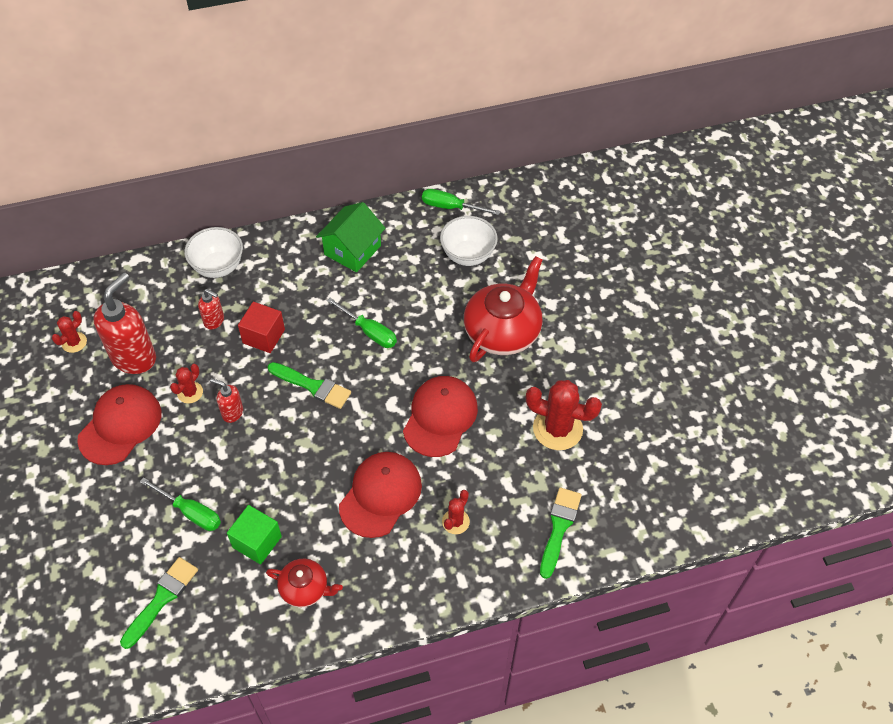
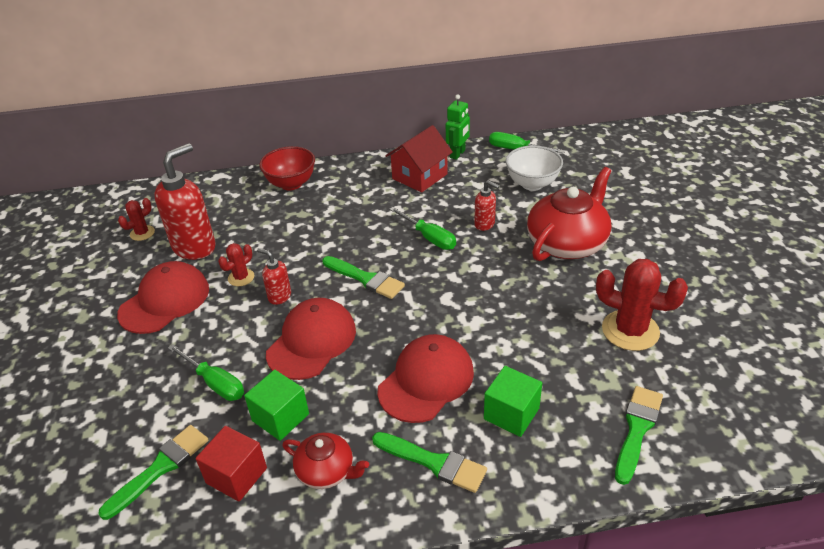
camera: 10 degrees right, 15 degrees down
white bowl [184,227,243,278] -> red bowl [259,146,315,190]
red soap dispenser [198,289,224,329] -> red soap dispenser moved to [474,180,499,231]
red cube [238,302,285,353] -> red cube moved to [196,426,267,502]
green house [316,202,386,272] -> red house [385,125,453,193]
red cap [403,376,478,457] -> red cap moved to [266,298,356,380]
red cactus [442,490,470,534] -> green cube [484,366,542,437]
none -> green brush [372,432,487,493]
none -> green robot [446,94,470,160]

